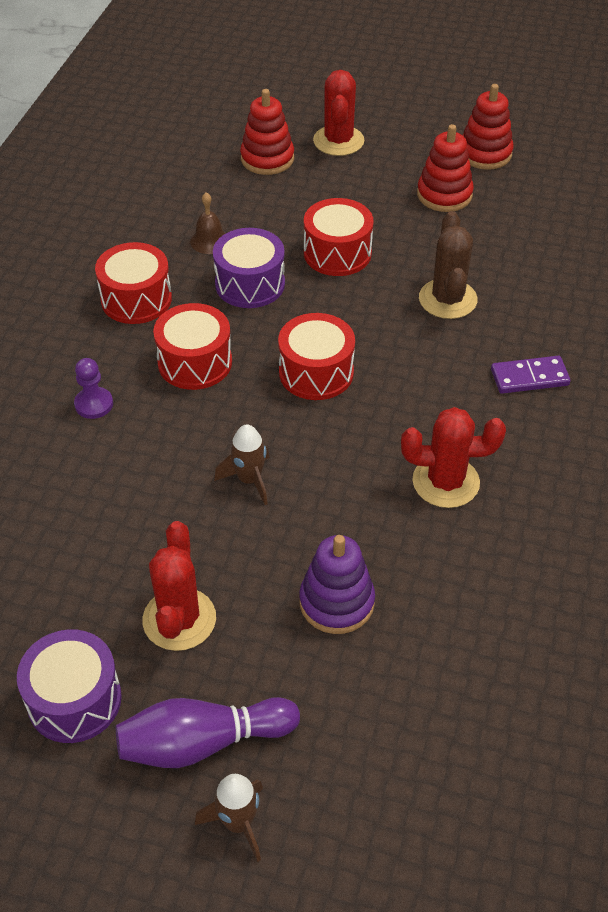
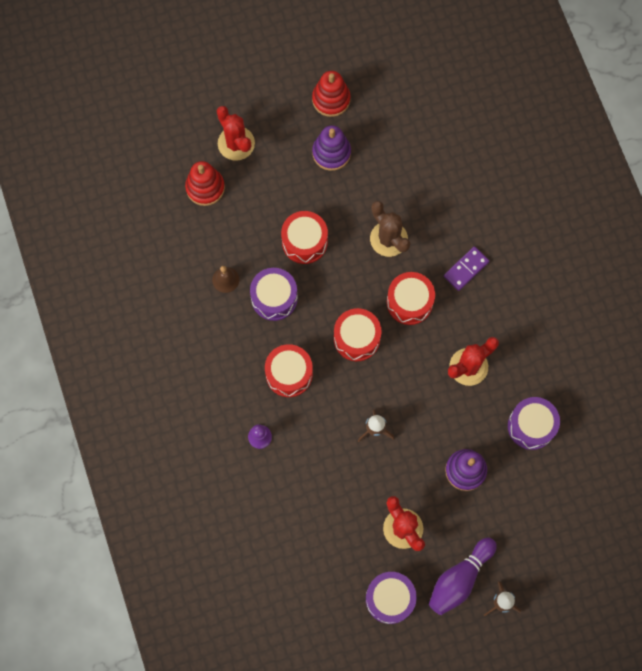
camera: 35 degrees left, 25 degrees up
red drum [95,242,172,324] -> red drum moved to [387,272,435,325]
red stacking toy [417,124,474,212] -> purple stacking toy [312,125,351,171]
none -> purple drum [508,397,560,450]

